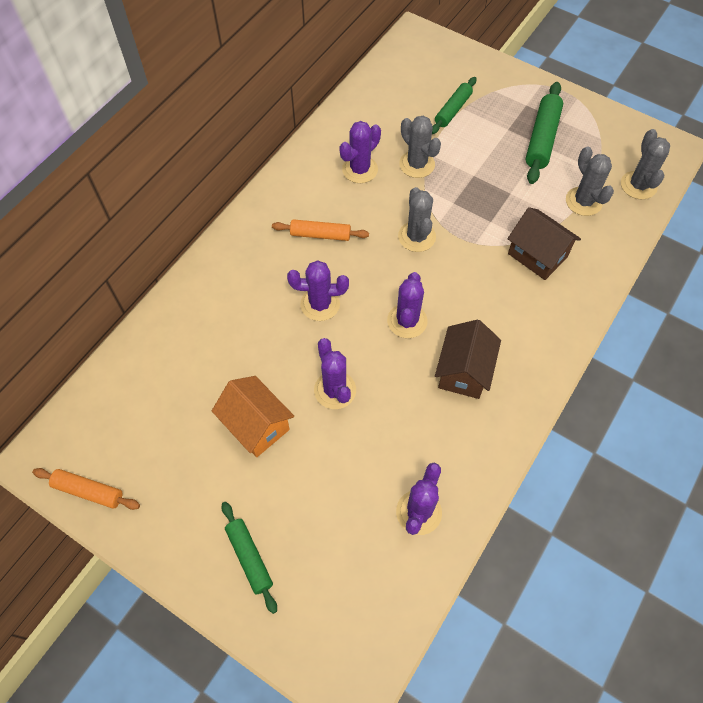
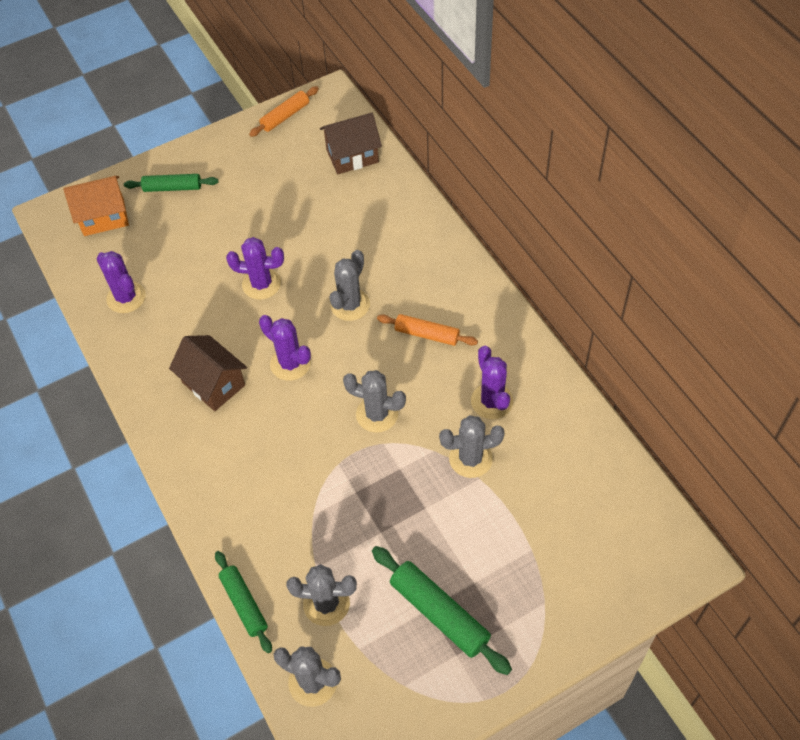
camera: 120 degrees right, 5 degrees down
orange house [212,376,294,457] -> orange house moved to [63,176,129,236]
orange rolling pin [272,219,369,241] -> orange rolling pin turned 75 degrees clockwise [377,314,478,346]
purple cactus [287,260,349,321] -> grey cactus [330,250,370,321]
green rolling pin [432,77,477,134] -> green rolling pin moved to [215,551,272,653]
brown house [507,207,581,280] -> brown house moved to [320,113,382,174]

